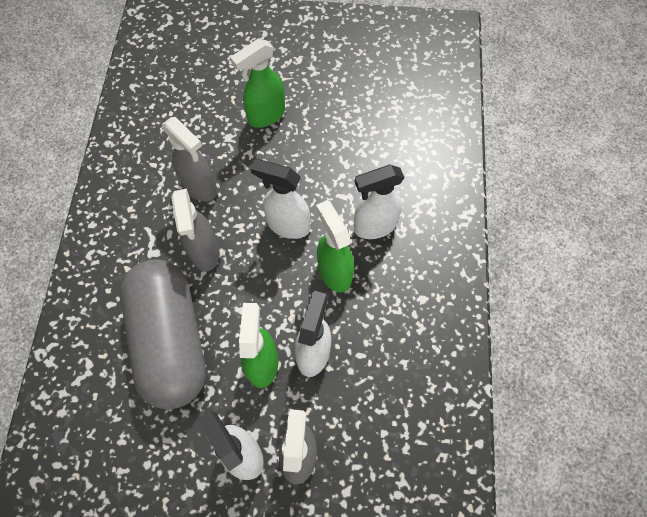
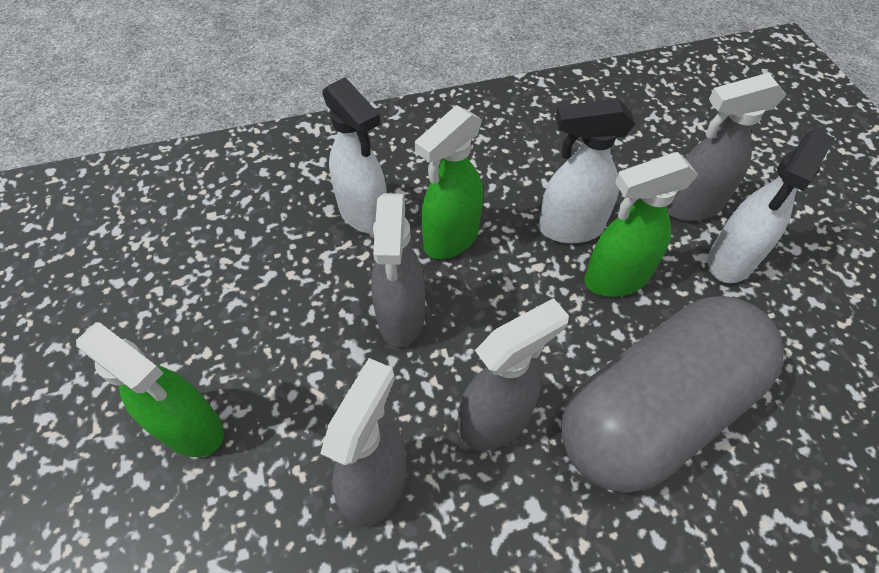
camera: 110 degrees left, 10 degrees down
white spray bottle [250,159,310,239] -> grey spray bottle [371,193,425,347]

